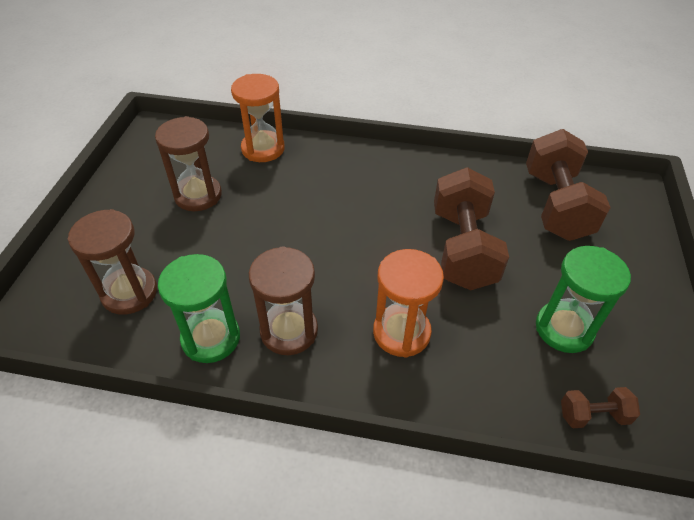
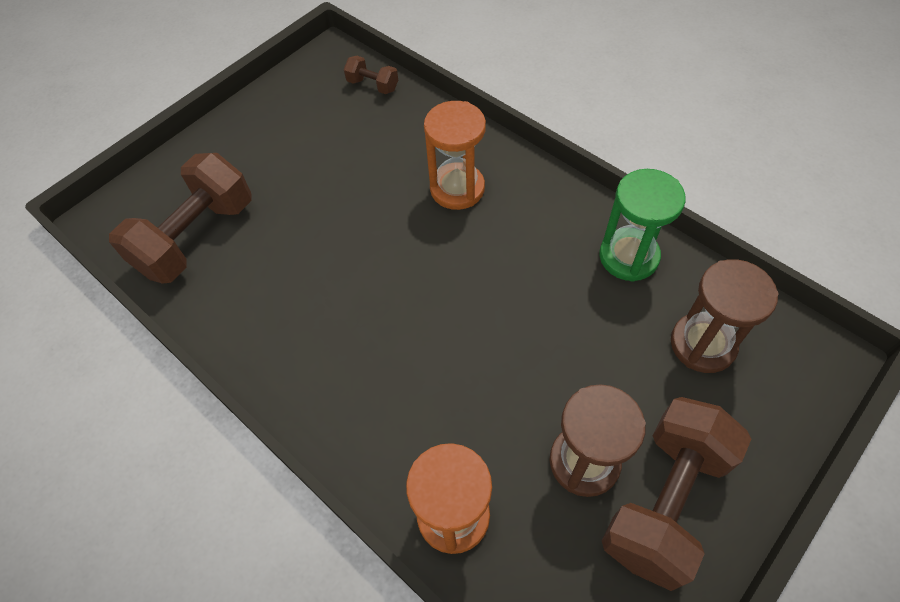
camera: 145 degrees left, 10 degrees up
brown hourglass [249,246,318,355] -> none
brown dumbbell [434,167,509,290] -> brown dumbbell moved to [602,397,751,591]
green hourglass [536,246,631,353] -> none

